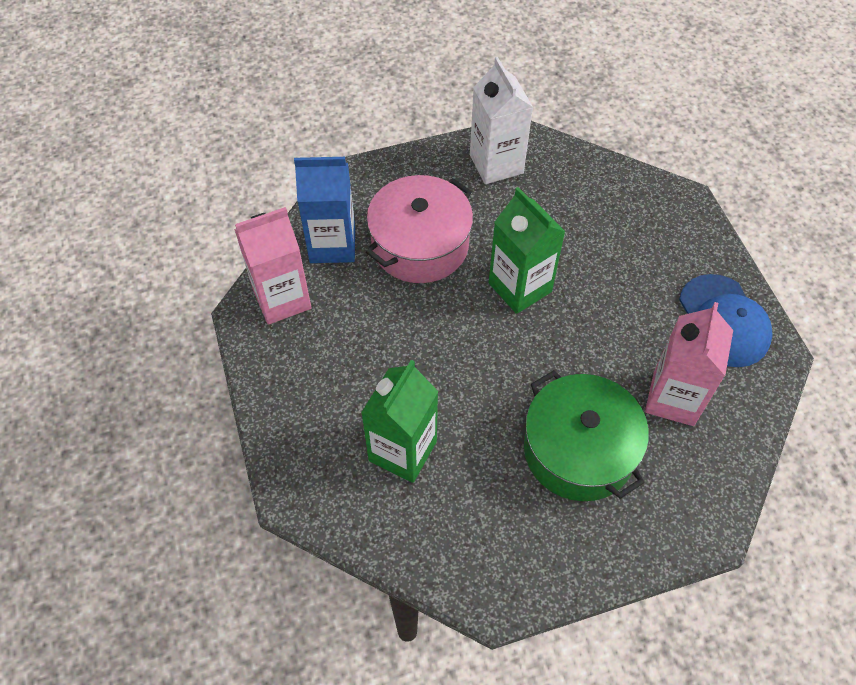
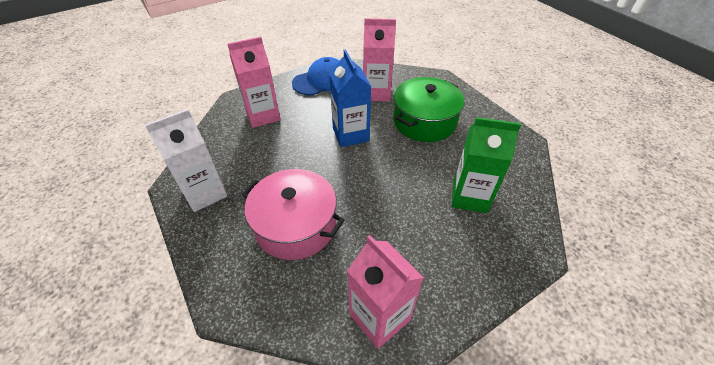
camera: 105 degrees left, 10 degrees down
blue carton [294,157,355,263] -> blue carton moved to [329,49,371,147]
green carton [489,187,566,314] -> none
none -> pink carton [227,37,281,128]

